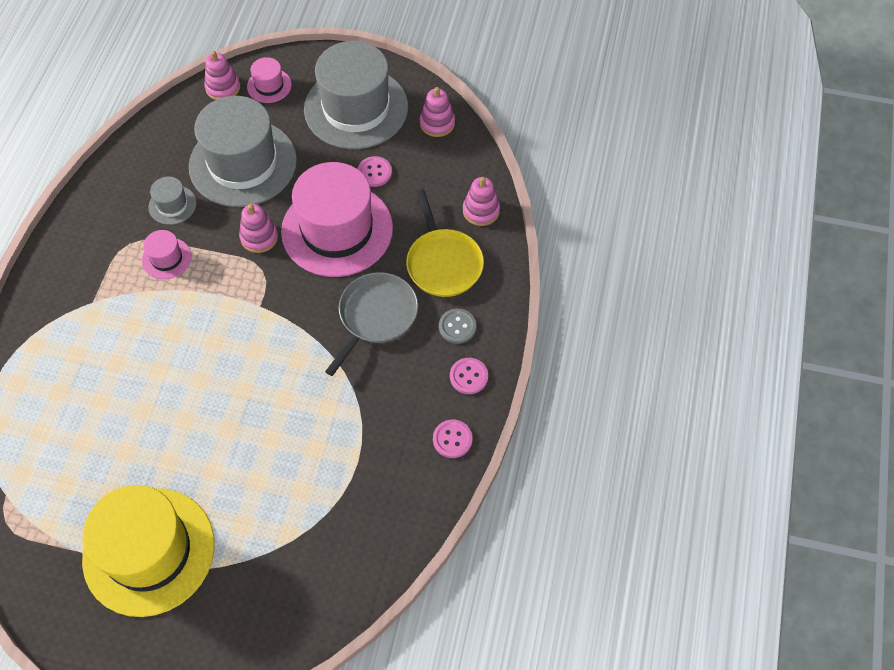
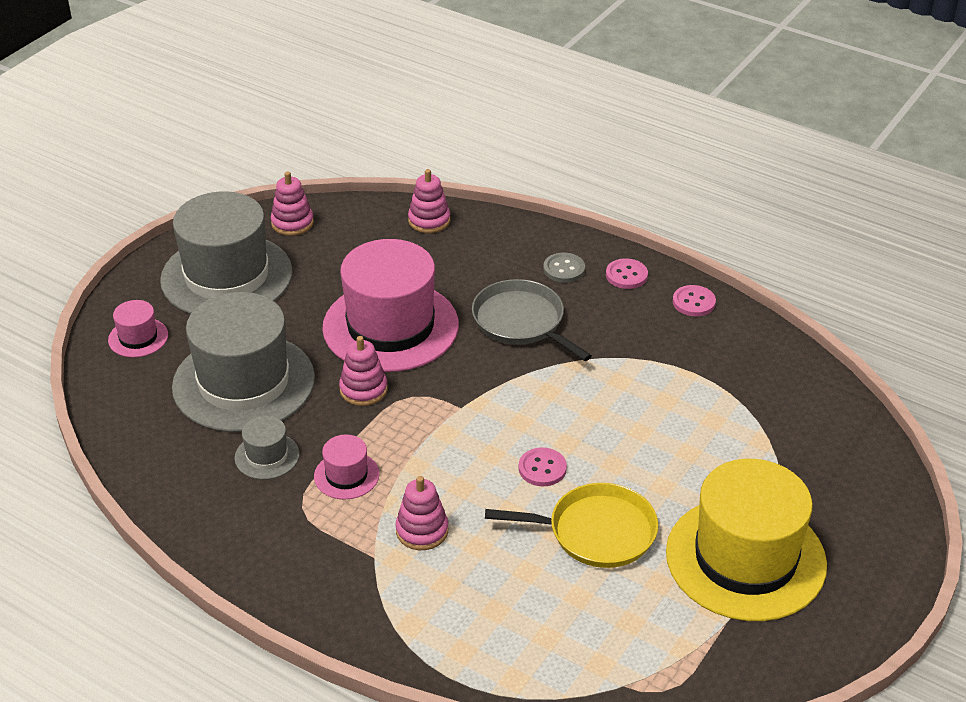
camera: 70 degrees left, 20 degrees down
pink stacking toy [204,51,240,100] -> pink stacking toy moved to [395,476,448,550]
pink button [358,156,392,187] -> pink button moved to [519,447,567,486]
yellow pan [406,190,484,297] -> yellow pan moved to [485,483,658,568]

